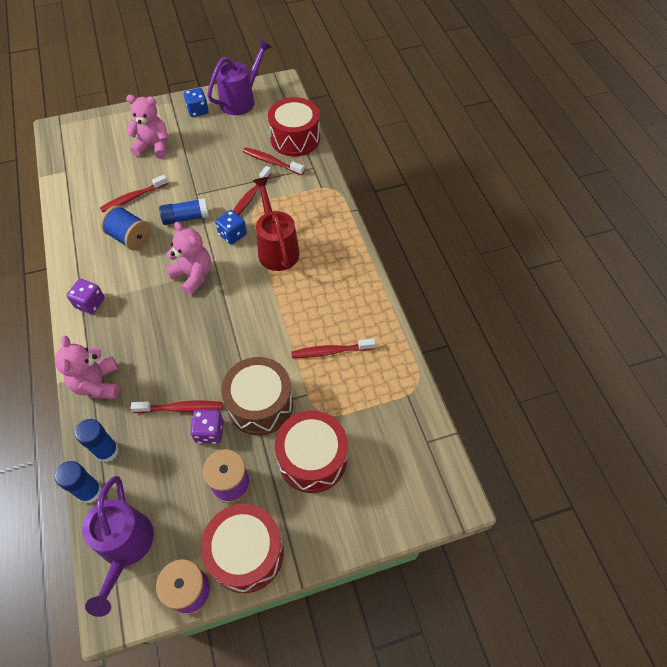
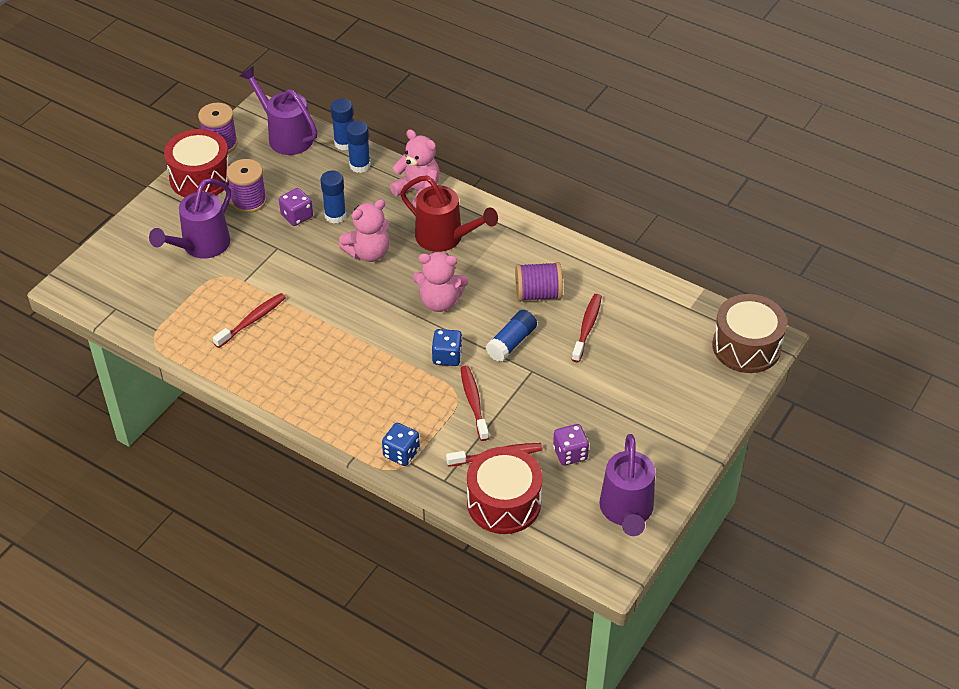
camera: 140 degrees right, 10 degrees down
purple dice [67,279,105,314] -> purple dice moved to [553,424,589,465]
blue spool [100,205,151,250] -> purple spool [515,262,563,302]
pink teddy bear [126,95,168,159] -> pink teddy bear moved to [339,199,389,262]
red toothbrush [131,400,223,413] -> blue glue stick [321,170,346,223]
blue dice [184,88,209,117] -> blue dice moved to [382,423,420,466]
brown drum [221,357,293,435] -> brown drum moved to [712,294,787,373]
red watering can [253,177,300,271] -> red watering can moved to [400,175,498,252]
red drum [275,410,348,493] -> purple watering can [149,178,231,258]

